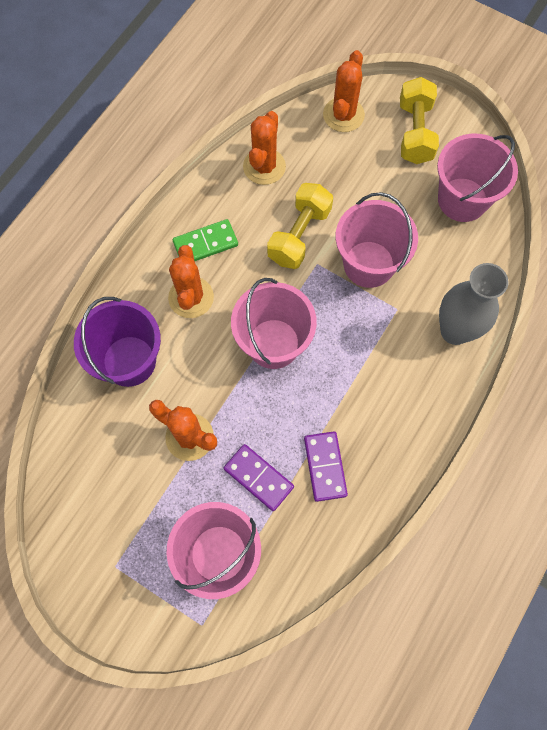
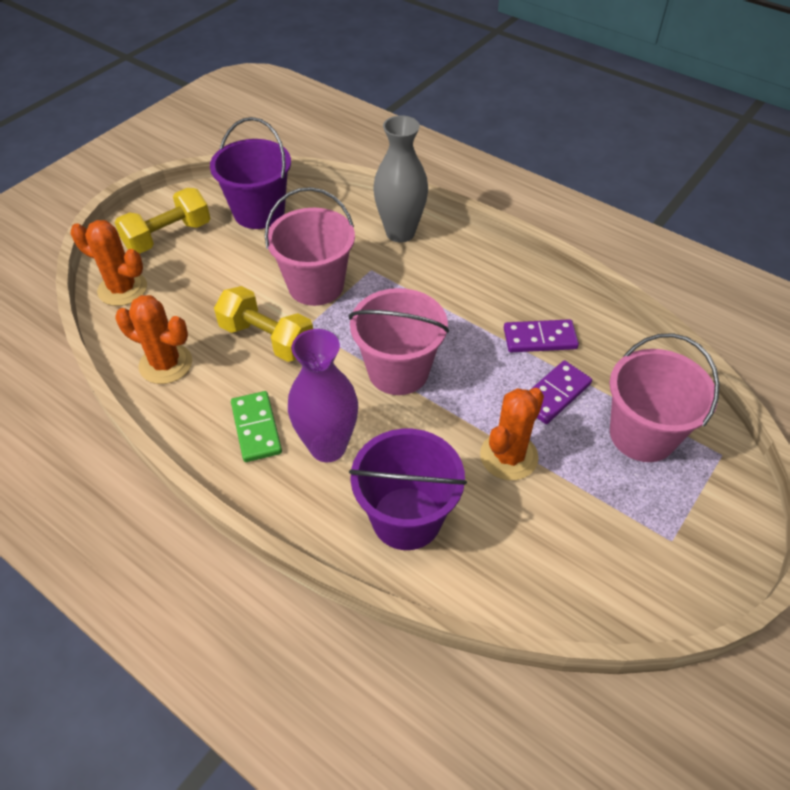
camera: 85 degrees left, 20 degrees down
orange cactus [168,245,214,318] -> purple vase [288,329,358,462]
yellow dumbbell [400,77,439,164] -> yellow dumbbell turned 45 degrees counterclockwise [115,188,210,254]
pink bucket [437,134,518,222] -> purple bucket [210,117,291,229]

